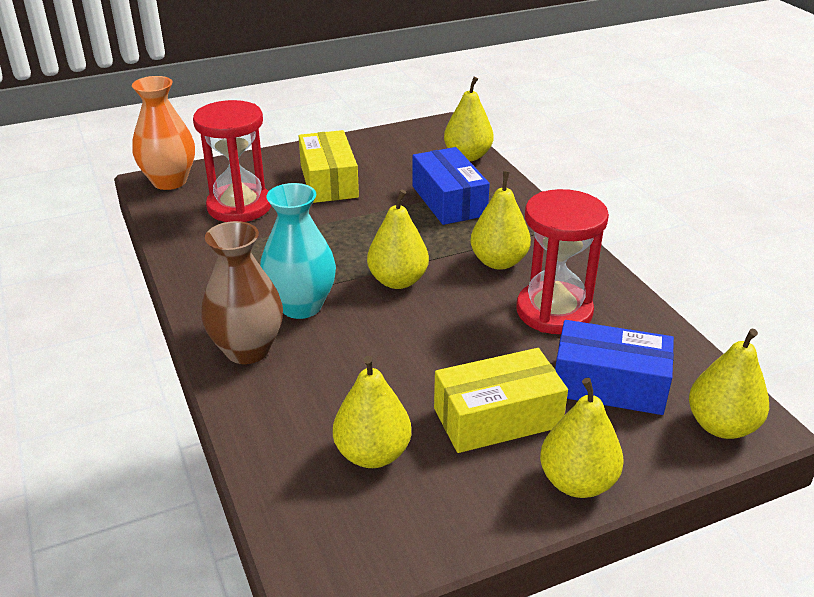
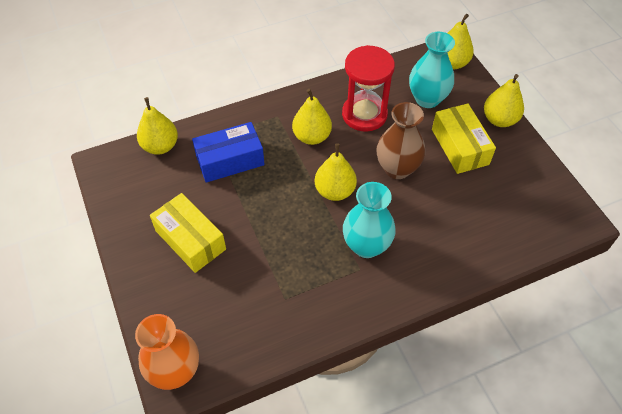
camera: 90 degrees left, 20 degrees up
red hourglass [193,100,271,222] -> none
brown vase [201,221,283,364] -> brown vase moved to [377,102,425,179]
yellow box [299,130,359,203] -> yellow box turned 60 degrees clockwise [150,193,226,273]
yellow pear [333,356,411,468] -> none
blue box [555,320,674,415] -> turquoise vase [409,32,455,108]

